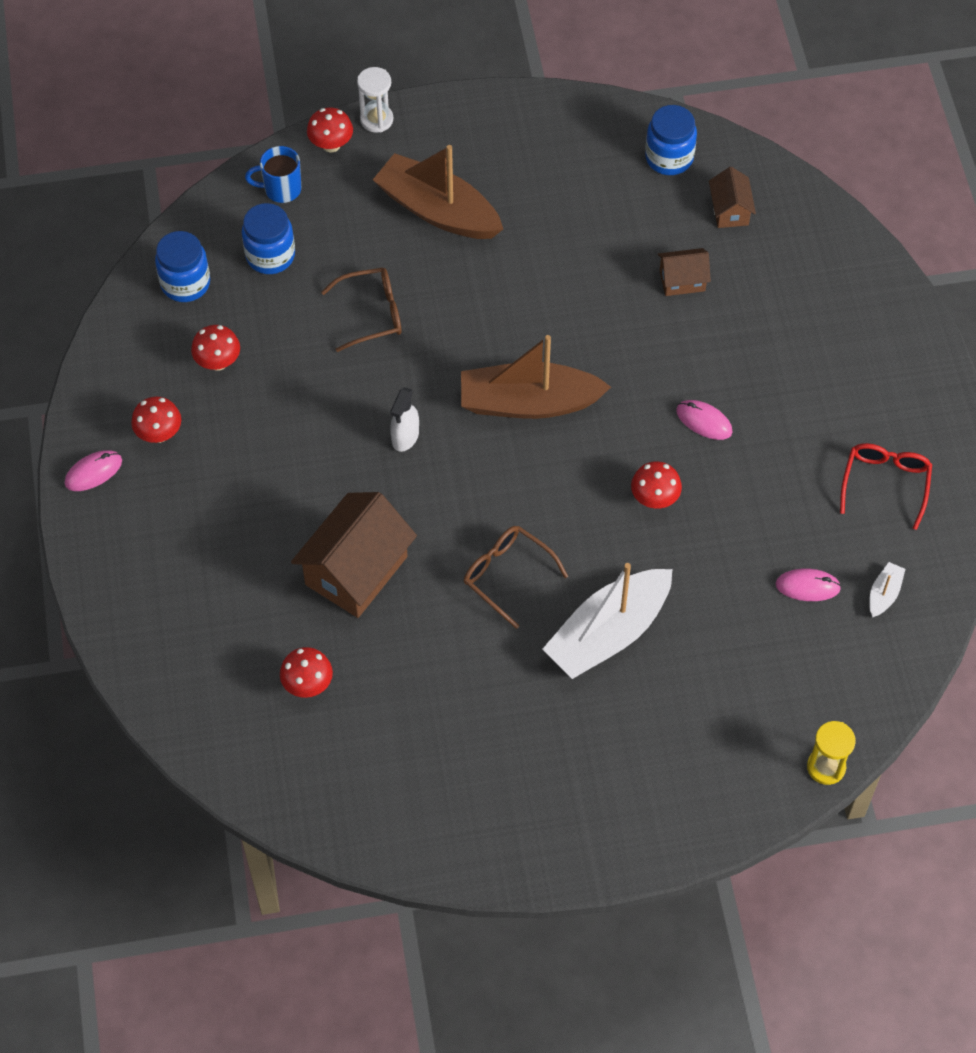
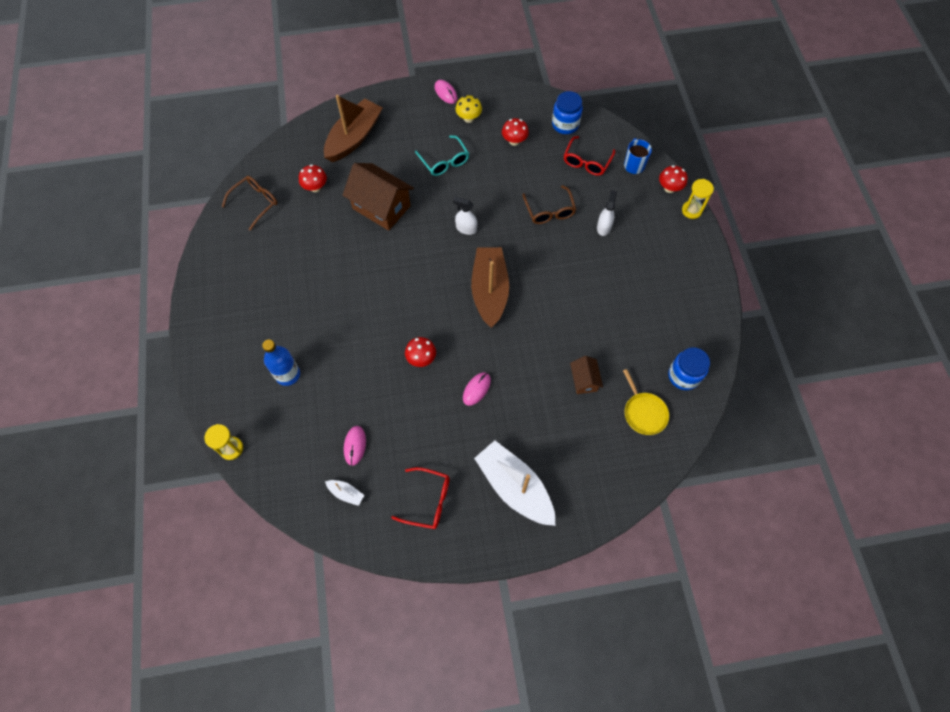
camera: 90 degrees right, 5 degrees up
red mushroom [131,396,181,443] -> yellow mushroom [455,95,482,123]
blue jar [242,203,295,274] -> red glasses [564,136,615,176]
white hourglass [357,67,393,133] -> yellow hourglass [682,179,714,219]
brown boat [373,145,503,239] -> brown boat moved to [324,95,383,162]
brown glasses [464,526,568,629] -> brown glasses moved to [222,176,278,231]
white boat [542,563,672,679] -> white boat moved to [474,440,556,526]
brown house [709,167,756,228] -> yellow pan [623,369,669,435]
none -> blue bottle [262,340,300,386]
none -> turquoise glasses [415,135,469,176]
none -> white spray bottle [597,190,617,236]

